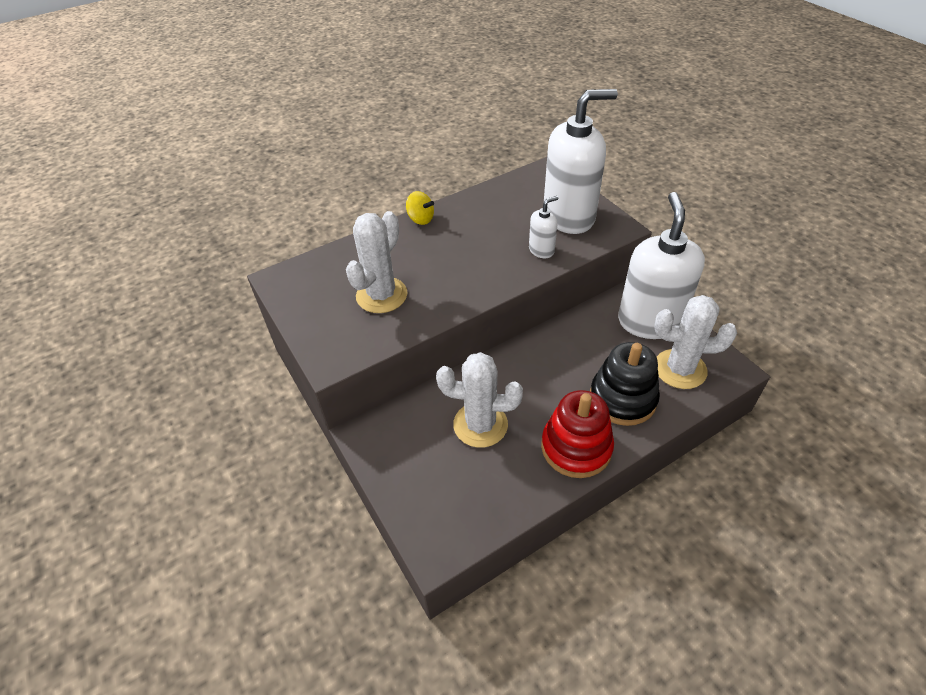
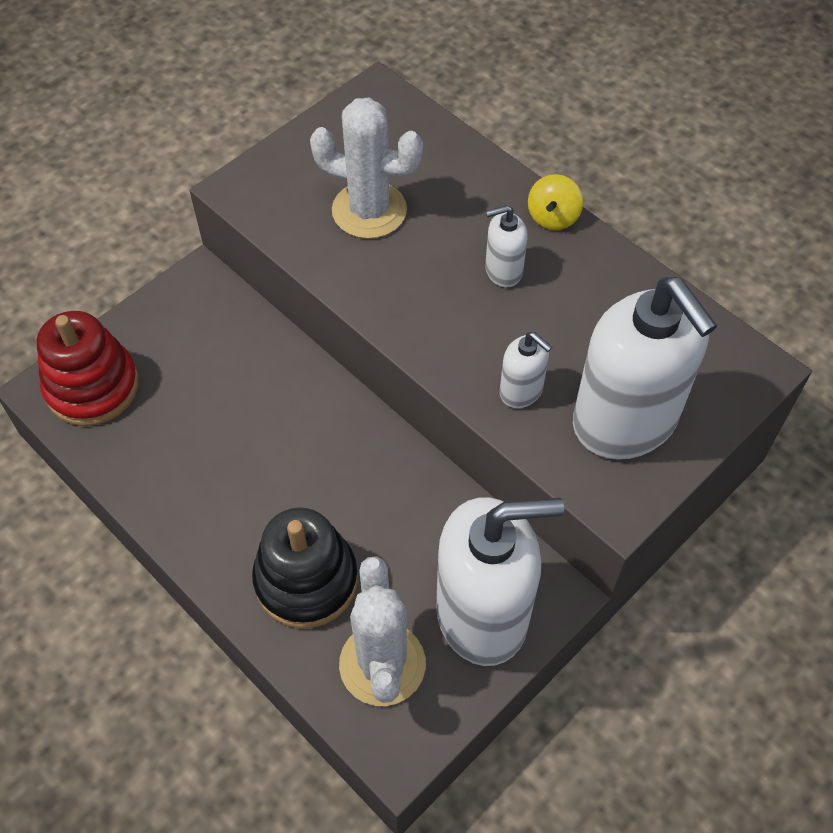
camera: 75 degrees right, 10 degrees up
white cactus [436,352,523,448] -> none
red stacking toy [541,390,614,478] -> red stacking toy moved to [37,311,139,426]
none -> white soap dispenser [485,205,528,287]

